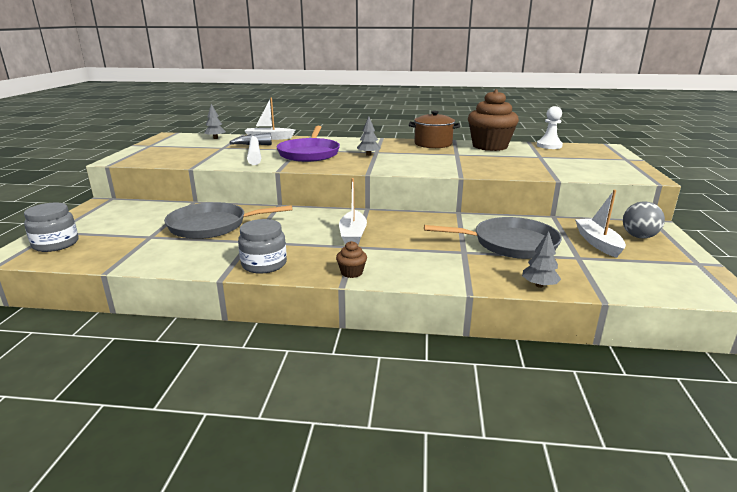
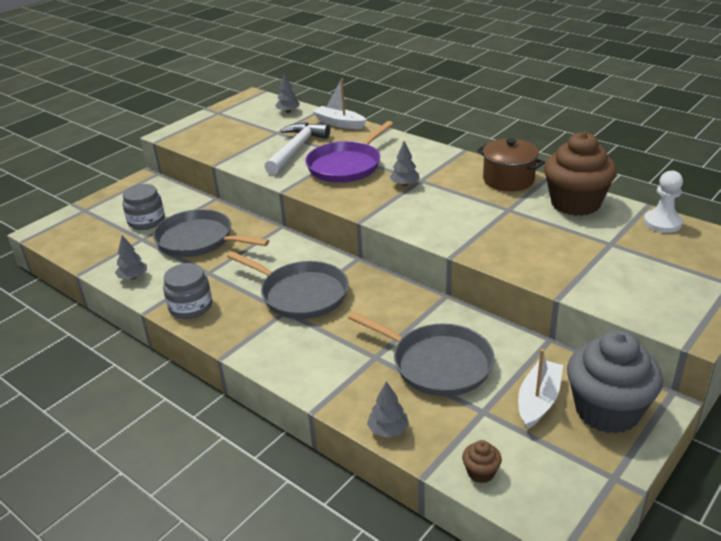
camera: 35 degrees right, 10 degrees up
grey jar [24,203,79,252] -> grey jar moved to [123,184,165,230]
brown cupcake [336,241,367,278] -> brown cupcake moved to [462,440,502,483]
white boat [339,178,367,244] -> grey pan [227,251,348,319]
grey ball [623,201,665,238] -> grey cupcake [567,330,663,434]
none -> grey tree [115,235,147,280]

